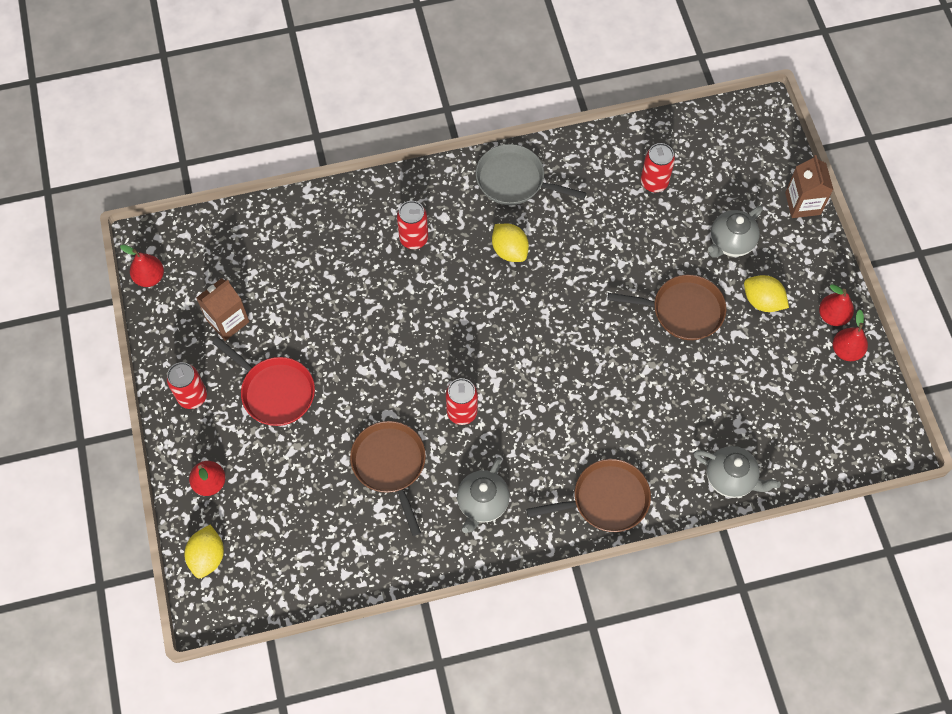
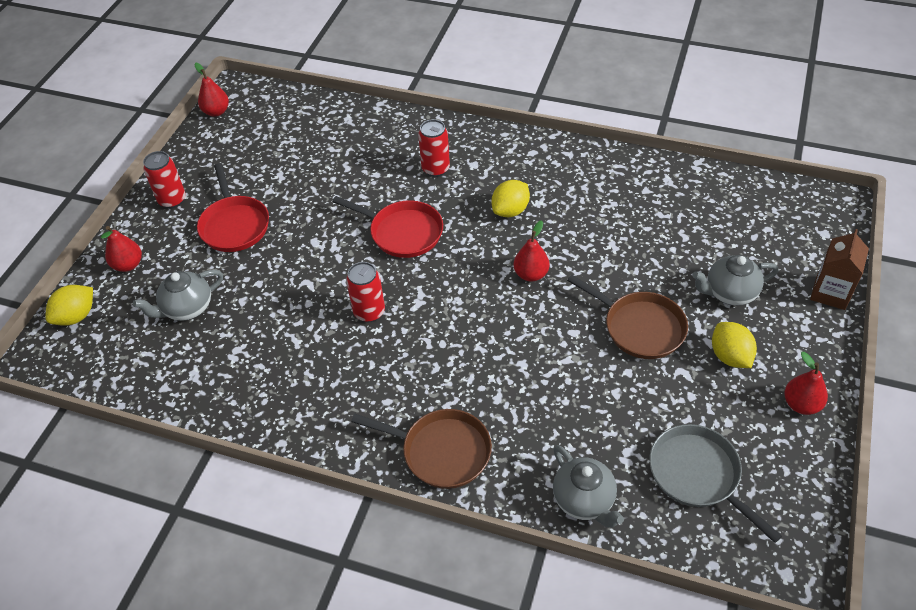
camera: 35 degrees right, 15 degrees down
brown carton [196,278,249,341] -> none
brown pan [350,421,426,536] -> none
grey teapot [457,457,510,533] -> grey teapot moved to [133,270,223,321]
grey pan [476,144,586,205] -> grey pan moved to [649,424,782,543]
yellow lemon [492,224,529,262] -> yellow lemon turned 45 degrees clockwise [492,180,530,217]
red can [641,143,675,193] -> none
red pear [833,310,868,361] -> red pear moved to [513,220,550,282]
none -> red pan [332,196,443,258]

